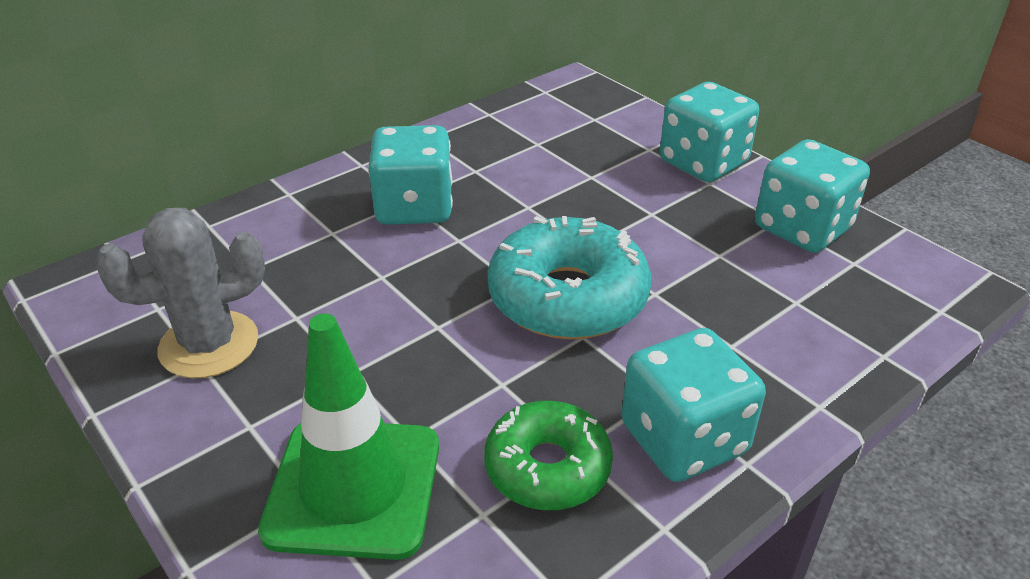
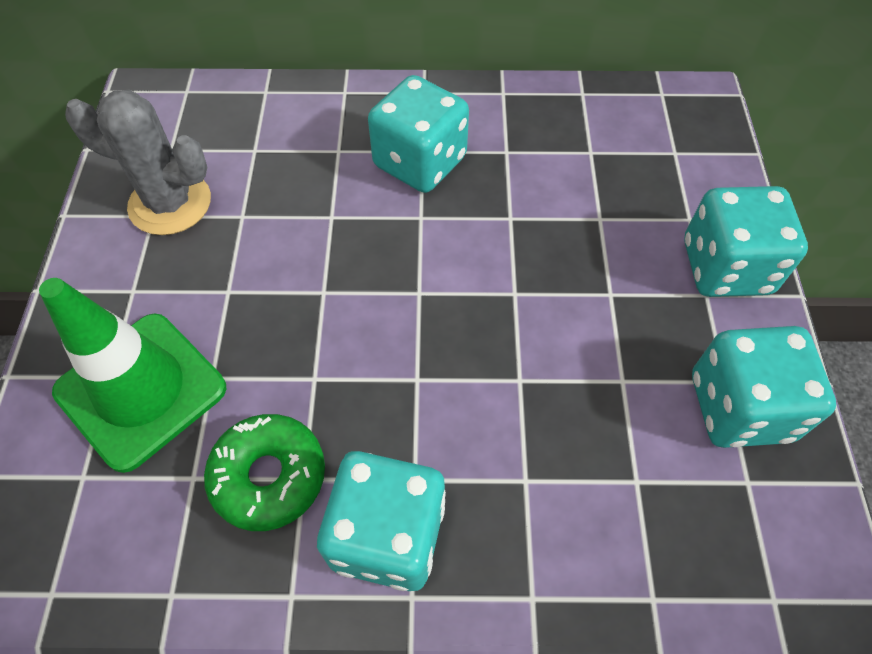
camera: 40 degrees right, 20 degrees up
turquoise donut [488,216,651,340] -> none

